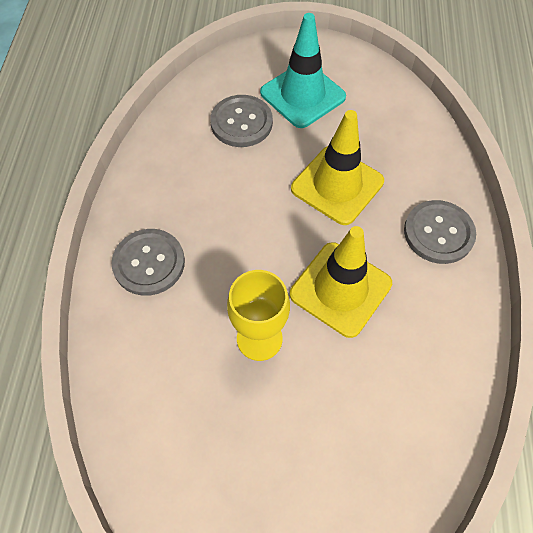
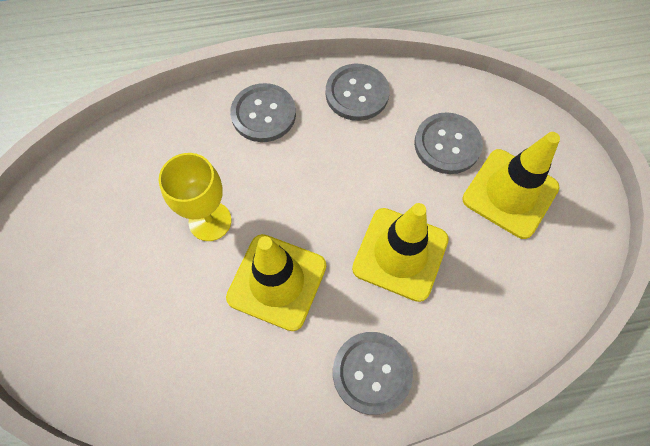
camera: 75 degrees right, 5 degrees up
turquoise traffic cone [260,13,346,128] -> yellow traffic cone [462,132,560,239]
none -> grey button [326,64,390,121]

